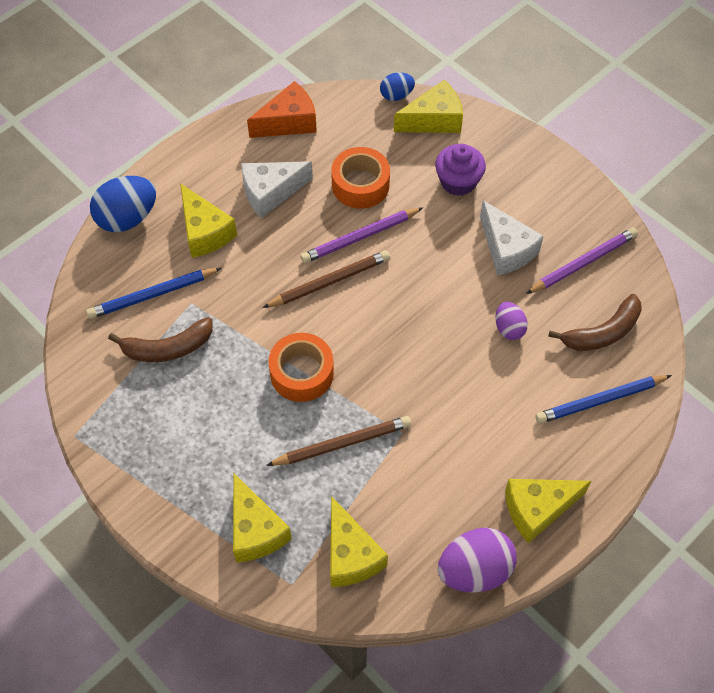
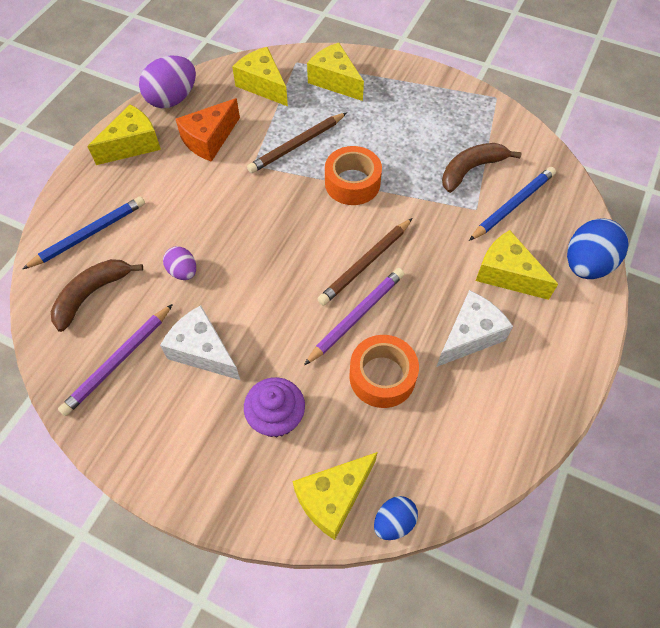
camera: 160 degrees right, 0 degrees up
orange cheese [247,81,317,138] -> orange cheese moved to [176,98,240,162]

